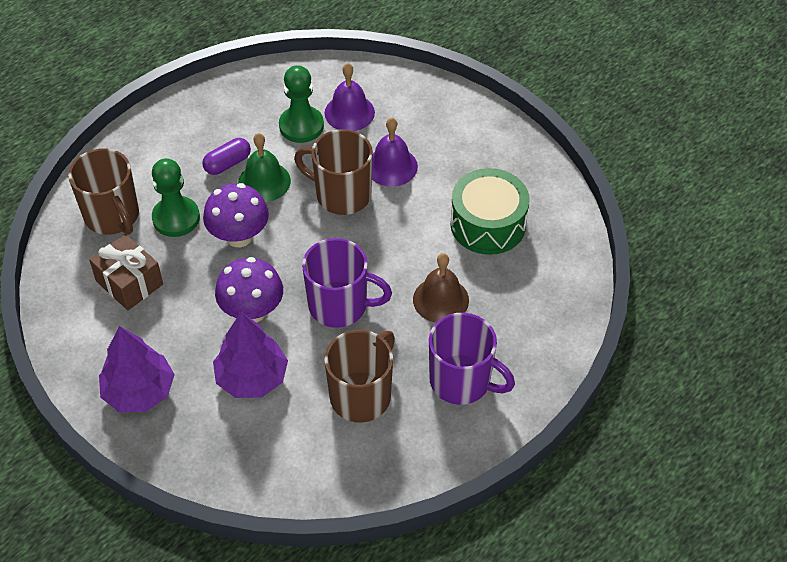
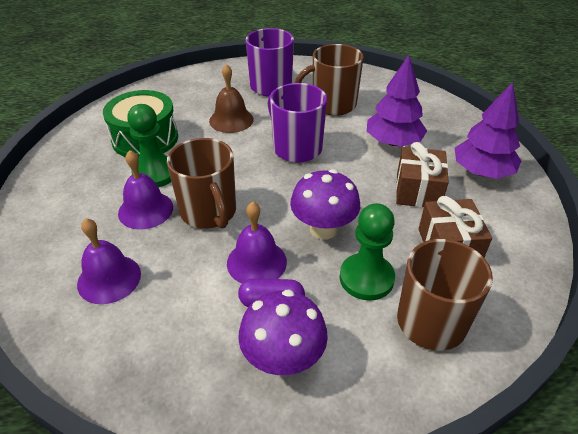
camera: 140 degrees left, 10 degrees down
purple mushroom [215,257,283,323] -> purple mushroom moved to [238,290,328,375]
green bell [238,133,291,202] -> purple bell [227,202,287,283]
green pawn [279,65,324,143] -> green pawn moved to [127,104,171,187]
none -> brown gift [396,142,449,207]

